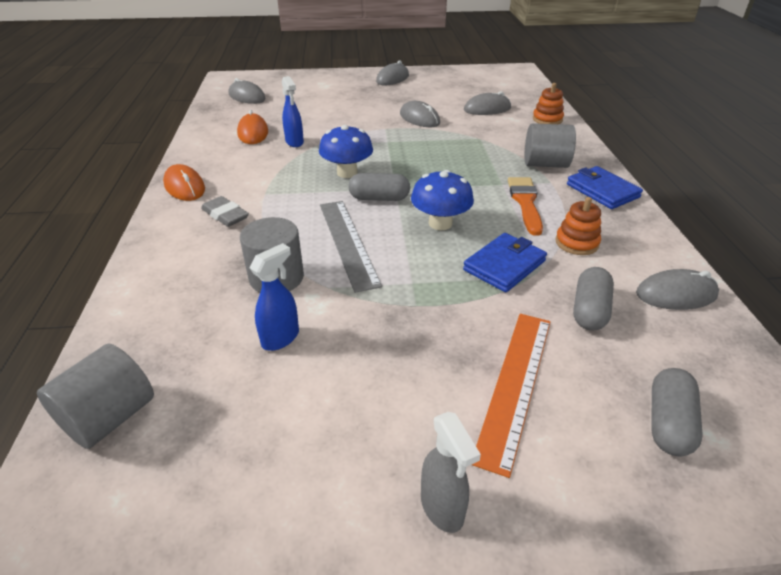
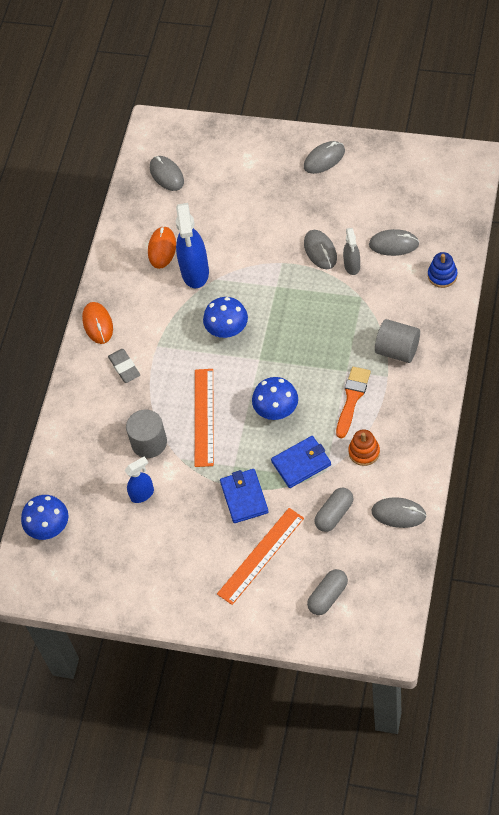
camera: 25 degrees right, 20 degrees up
grey cylinder [37,344,154,449] -> blue mushroom [21,495,68,540]
blue spray bottle [282,76,304,147] -> blue spray bottle [176,203,209,288], size x1.79
grey ruler [320,201,382,293] -> orange ruler [195,369,214,467]
grey capsule [348,173,410,201] -> none
grey spray bottle [421,412,481,533] -> grey spray bottle moved to [343,228,360,275]
orange stacking toy [533,83,564,124] -> blue stacking toy [428,252,458,288]
blue wallet [567,166,643,209] -> blue wallet moved to [220,469,269,523]

